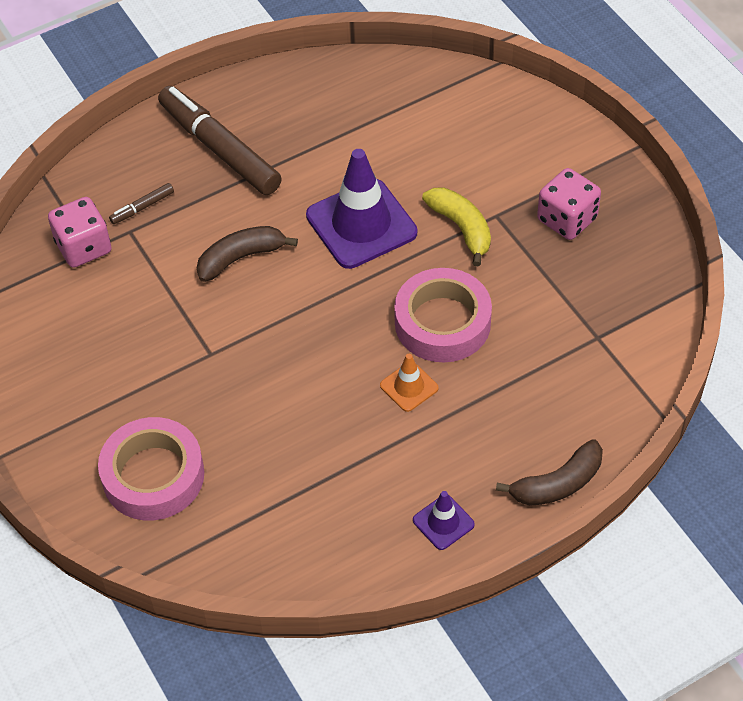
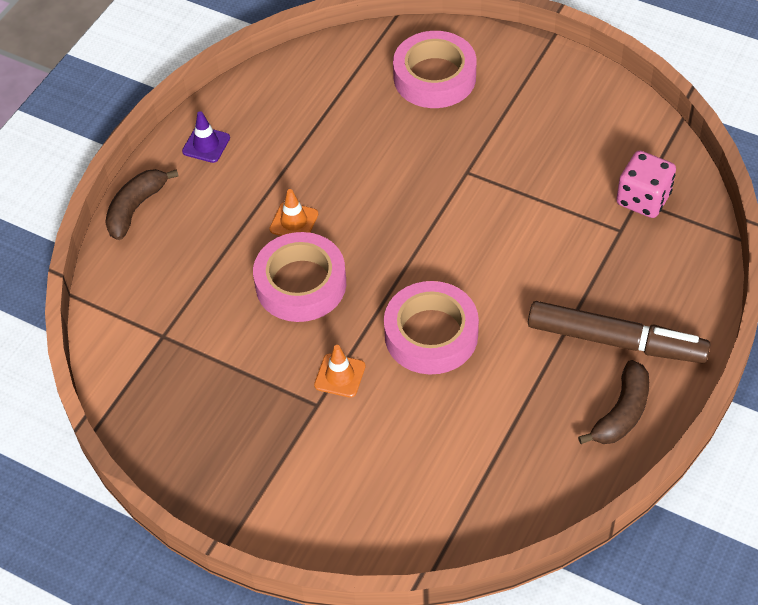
camera: 150 degrees right, 0 degrees up
brown marker [109,183,174,224] -> none
brown banana [197,226,298,282] -> brown banana moved to [578,360,649,444]
purple traffic cone [306,149,417,269] -> pink tape [384,281,479,375]
yellow banana [422,187,491,267] -> orange traffic cone [314,345,366,398]
pink dice [537,168,601,240] -> none

